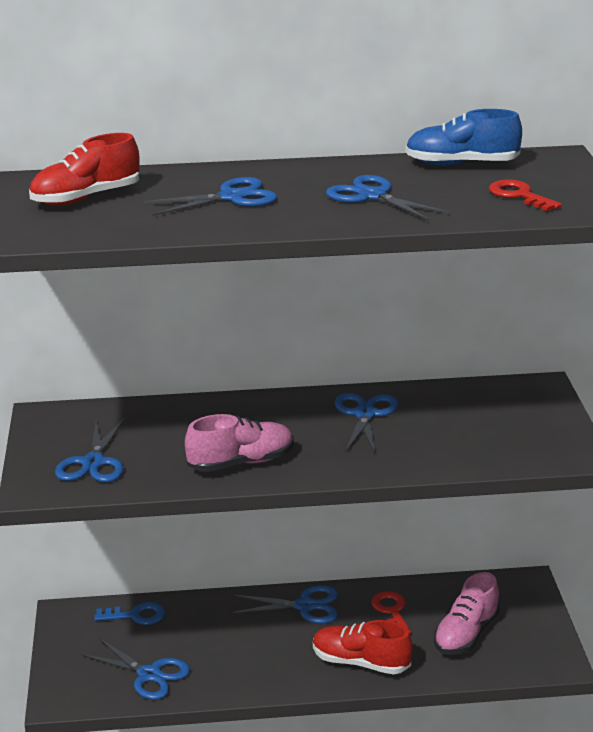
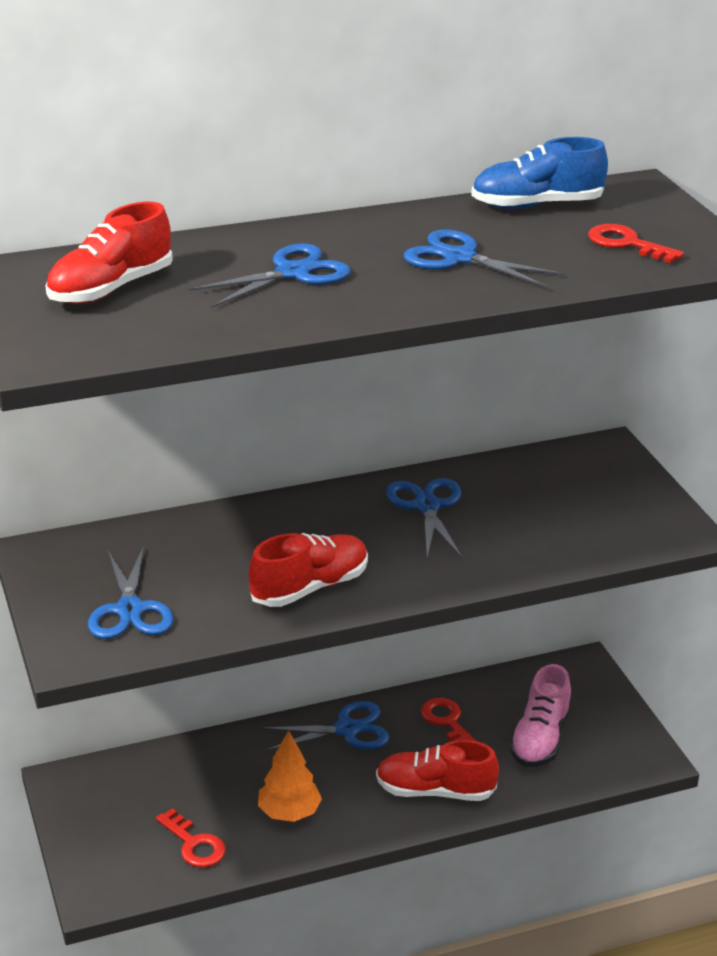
camera: 15 degrees left, 5 degrees up
blue scissors [81,638,190,700] -> red key [156,808,226,868]
blue key [94,602,165,625] -> none
pink shoe [185,414,294,472] -> red shoe [248,533,368,607]
none -> orange tree [258,730,322,822]

